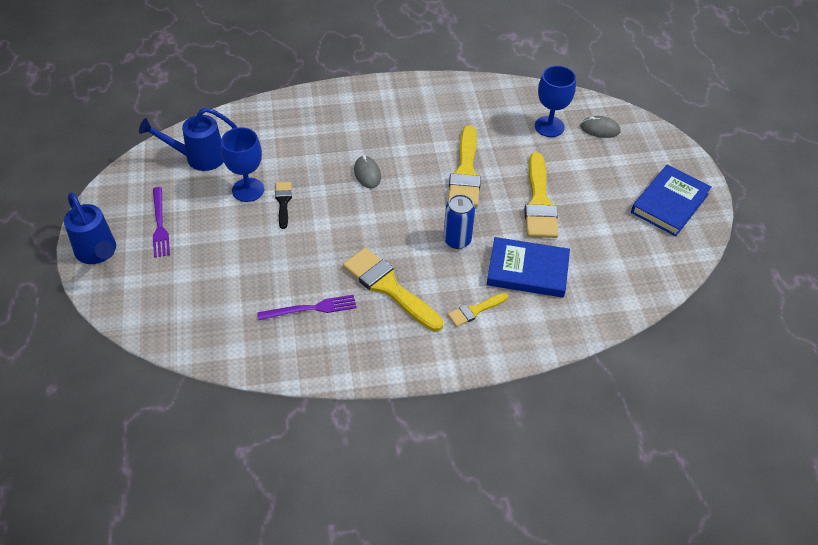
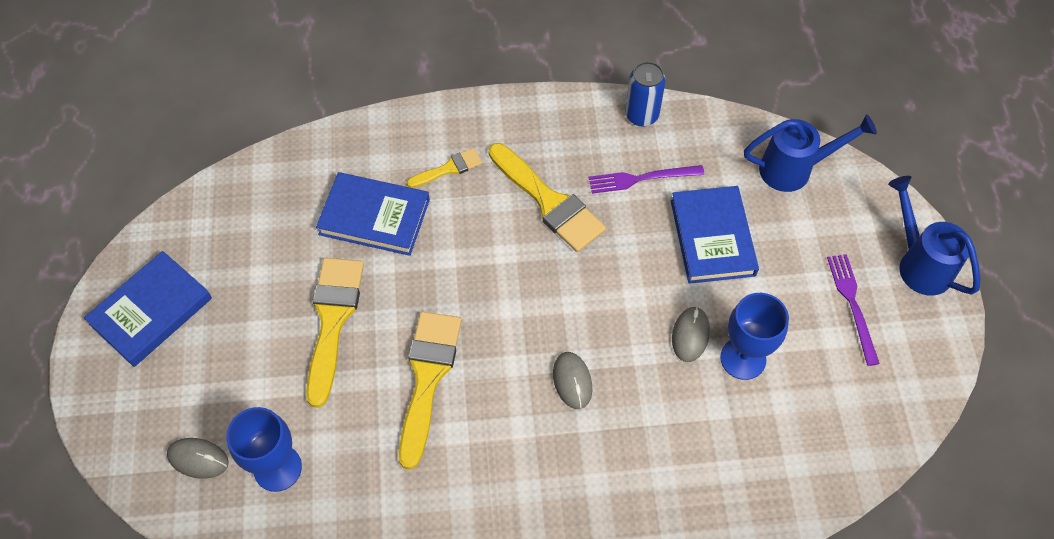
camera: 175 degrees left, 10 degrees up
blue watering can [139,107,238,171] -> blue watering can moved to [744,114,877,192]
black brush [275,182,292,229] -> grey mouse [672,307,710,362]
blue can [444,194,475,249] -> blue can moved to [625,61,666,126]
none -> blue book [671,186,759,284]

